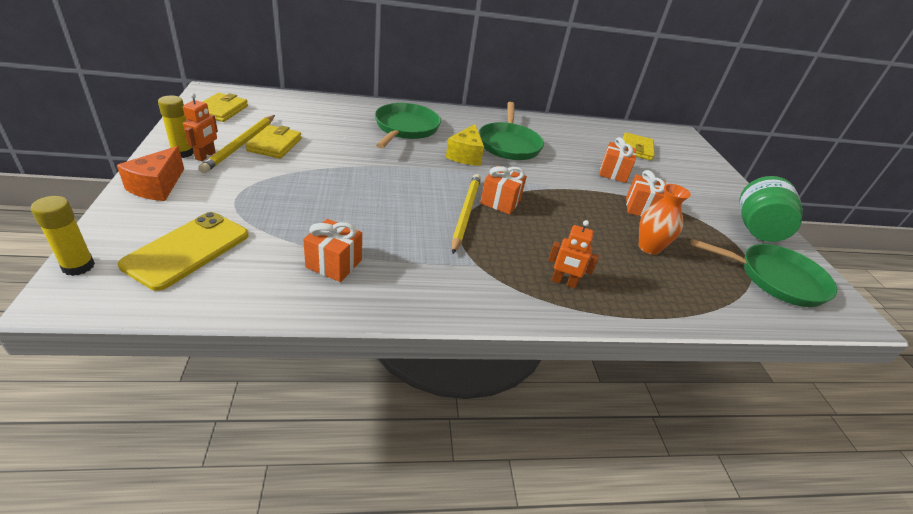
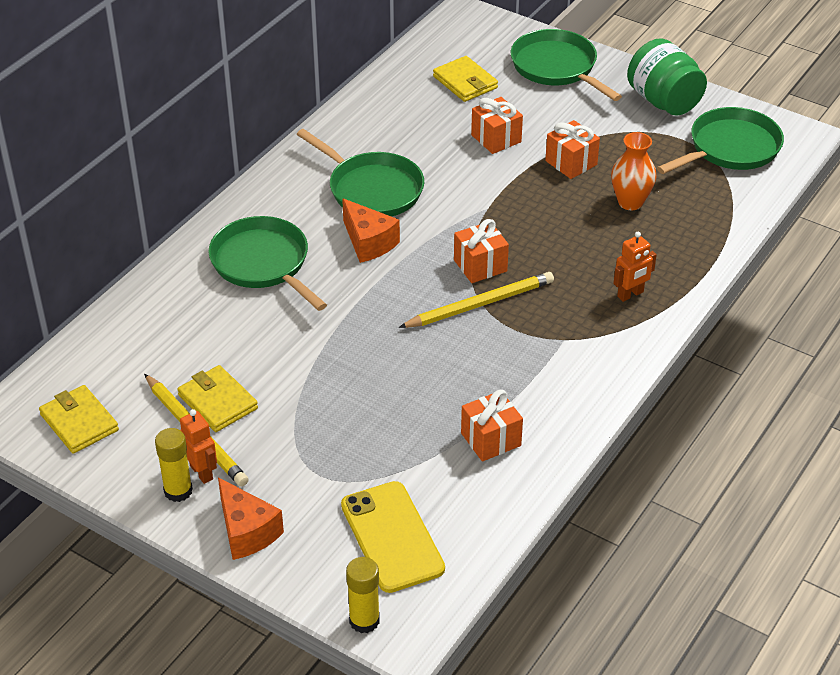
camera: 45 degrees left, 5 degrees up
yellow cheese [446,124,484,166] -> orange cheese [342,198,400,263]
yellow pencil [452,174,481,254] -> yellow pencil turned 105 degrees clockwise [399,272,554,328]
none -> green pan [510,29,622,101]

